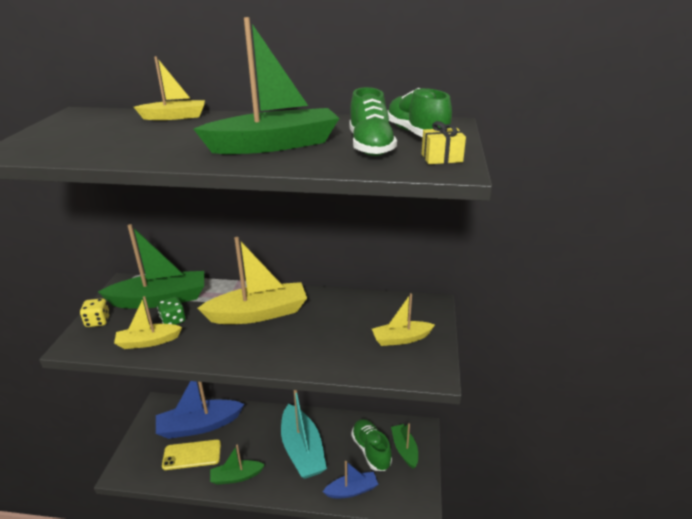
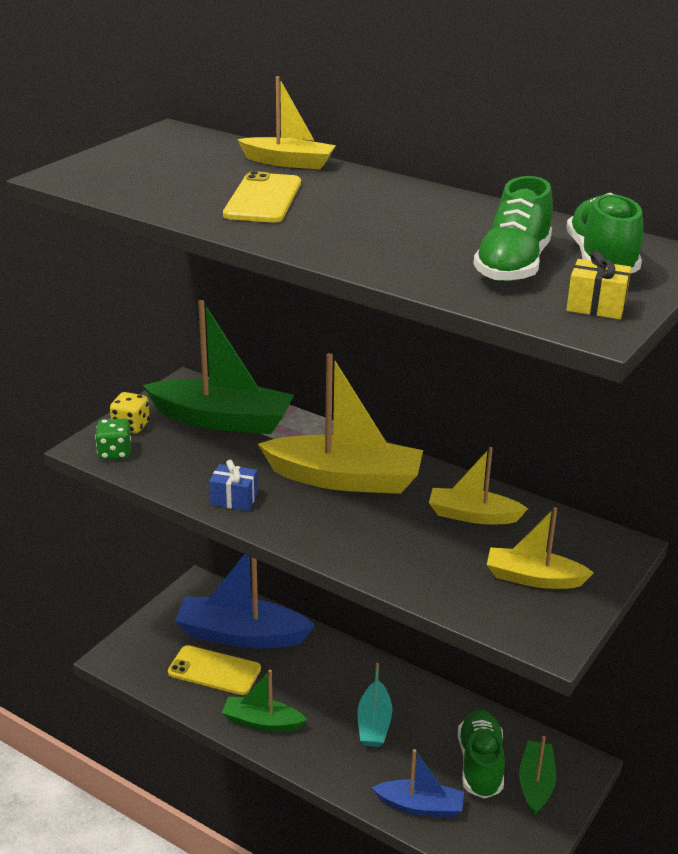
camera: 25 degrees right, 0 degrees up
yellow boat [114,296,182,349] -> yellow boat moved to [429,447,528,524]
green dice [157,297,185,325] -> green dice moved to [95,419,131,460]
green boat [194,17,339,154] -> none
turquoise boat [281,390,327,479] -> turquoise boat [357,663,392,747], size x0.57
none -> blue gift [209,460,258,511]
none -> yellow phone [223,171,301,223]

